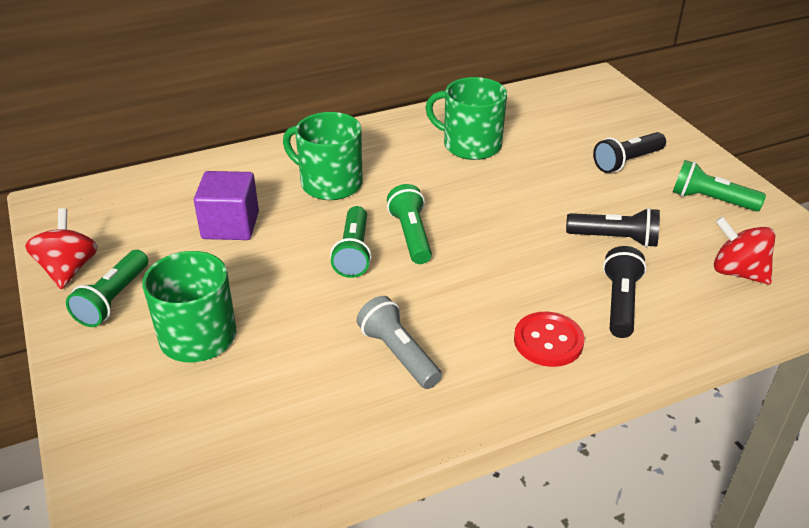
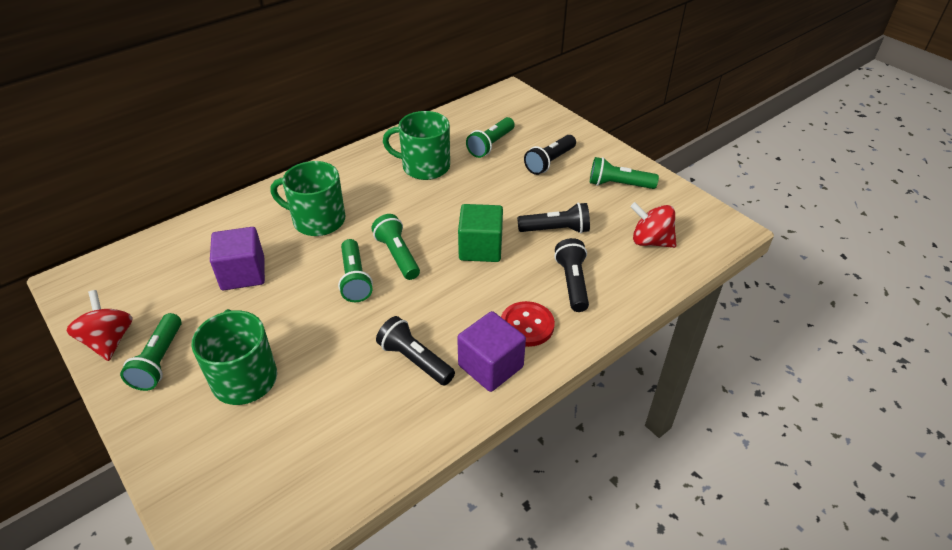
camera: 15 degrees left, 5 degrees up
grey flashlight [357,296,442,389] -> black flashlight [376,316,455,386]
none -> purple cube [457,311,526,392]
none -> green cube [458,204,503,262]
none -> green flashlight [466,117,515,158]

